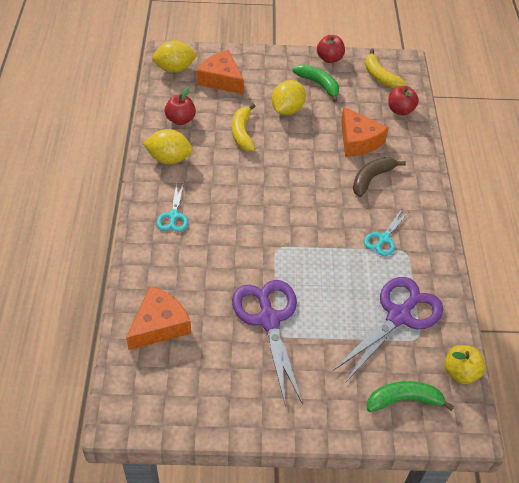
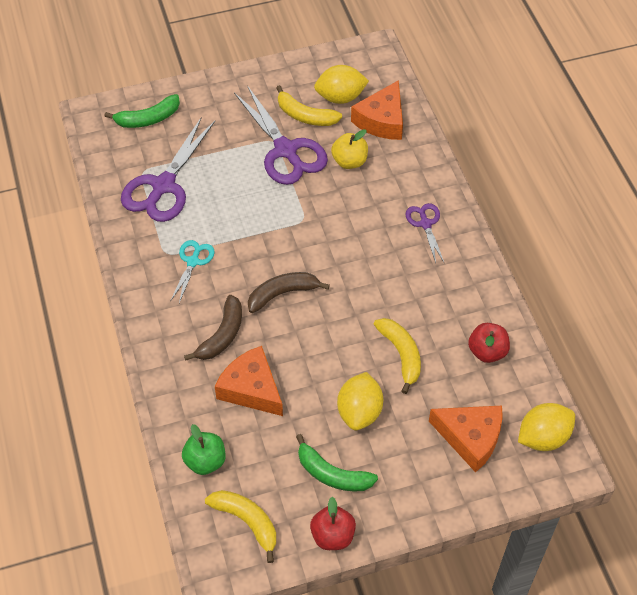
camera: 165 degrees right, 5 degrees up
yellow lemon [143,129,193,164] -> yellow lemon moved to [314,65,369,104]
turquoise scissors [157,183,188,232] -> purple scissors [406,203,445,264]
red apple [388,86,419,116] -> green apple [182,424,225,475]
yellow apple [444,345,486,384] -> yellow apple moved to [331,129,368,169]
none -> brown banana [248,272,330,313]
none -> yellow banana [276,85,342,126]

